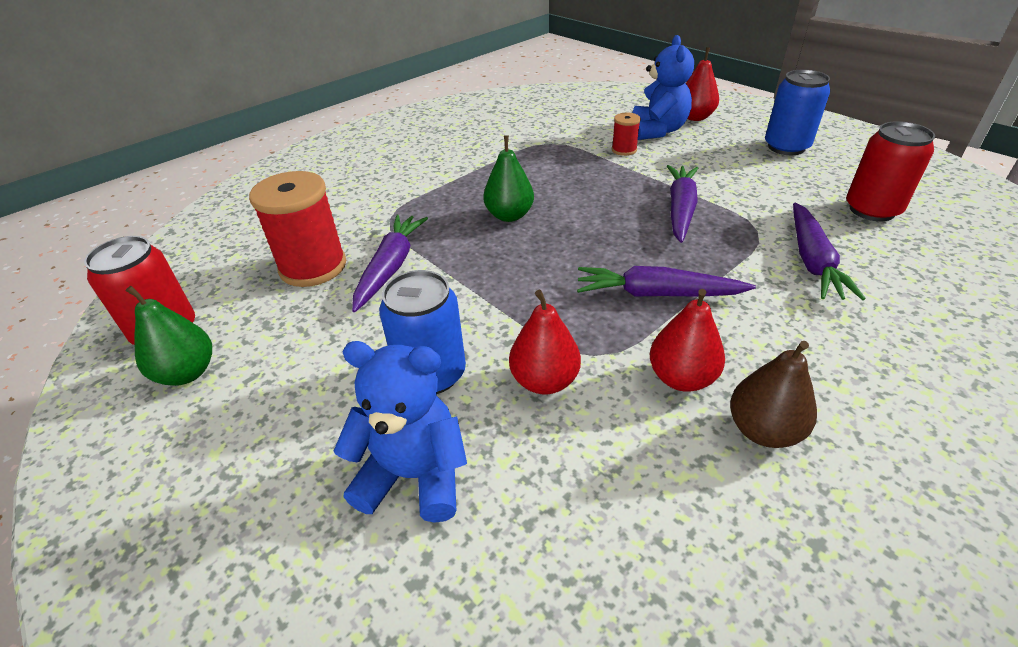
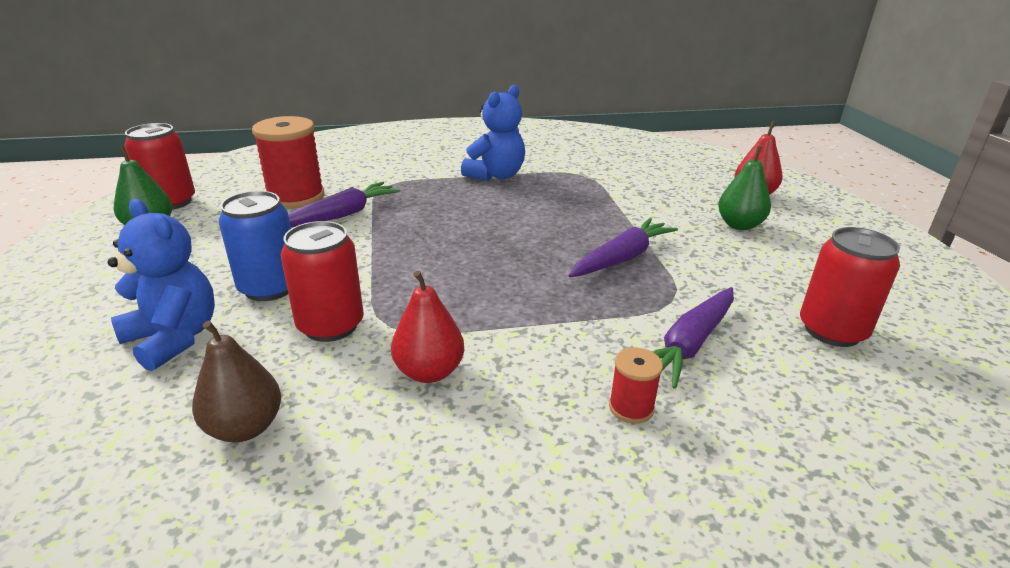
camera: 30 degrees right, 10 degrees down
green pear [483,135,534,222] -> green pear moved to [718,146,771,230]
red pear [509,290,581,395] -> red can [281,221,364,342]
purple carrot [577,266,756,297] -> none
red spool [612,113,641,156] -> red spool moved to [609,348,663,424]
blue teddy bear [633,35,694,140] -> blue teddy bear moved to [461,85,525,181]
brown pear [730,341,817,448] -> brown pear moved to [192,321,281,442]
blue can [765,69,830,155] -> none

